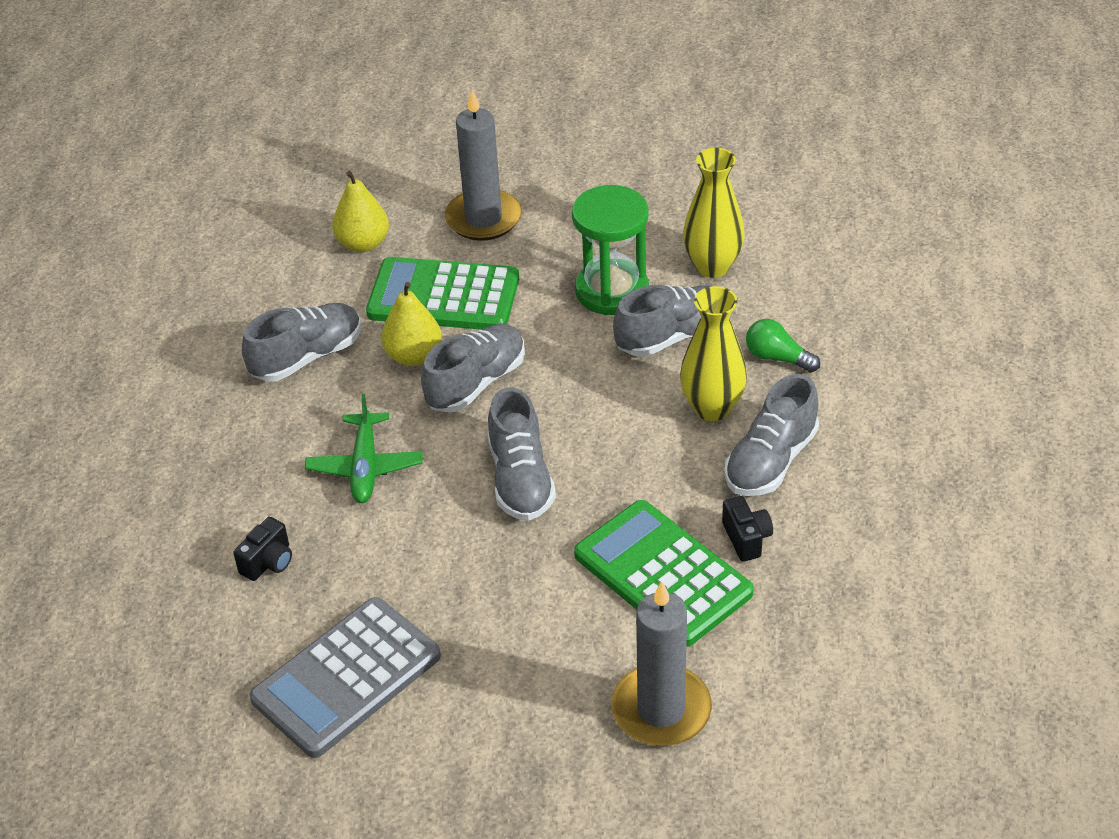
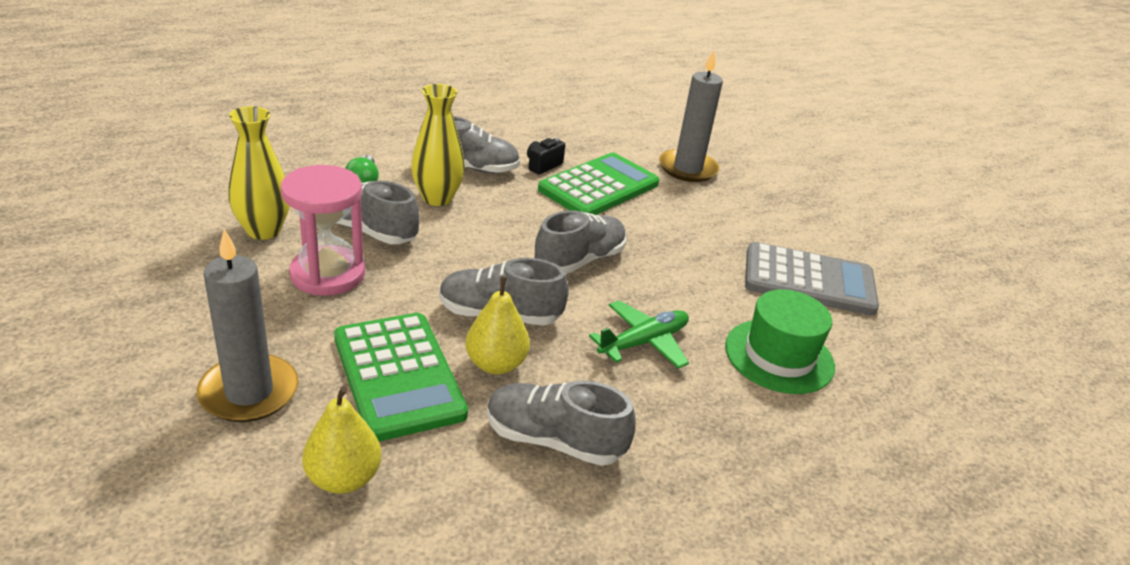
camera: 130 degrees left, 10 degrees down
black camera [233,517,292,581] -> green hat [725,289,835,394]
green hourglass [572,185,649,315] -> pink hourglass [281,165,365,296]
green calculator [574,500,754,647] -> green calculator turned 150 degrees counterclockwise [538,153,659,215]

